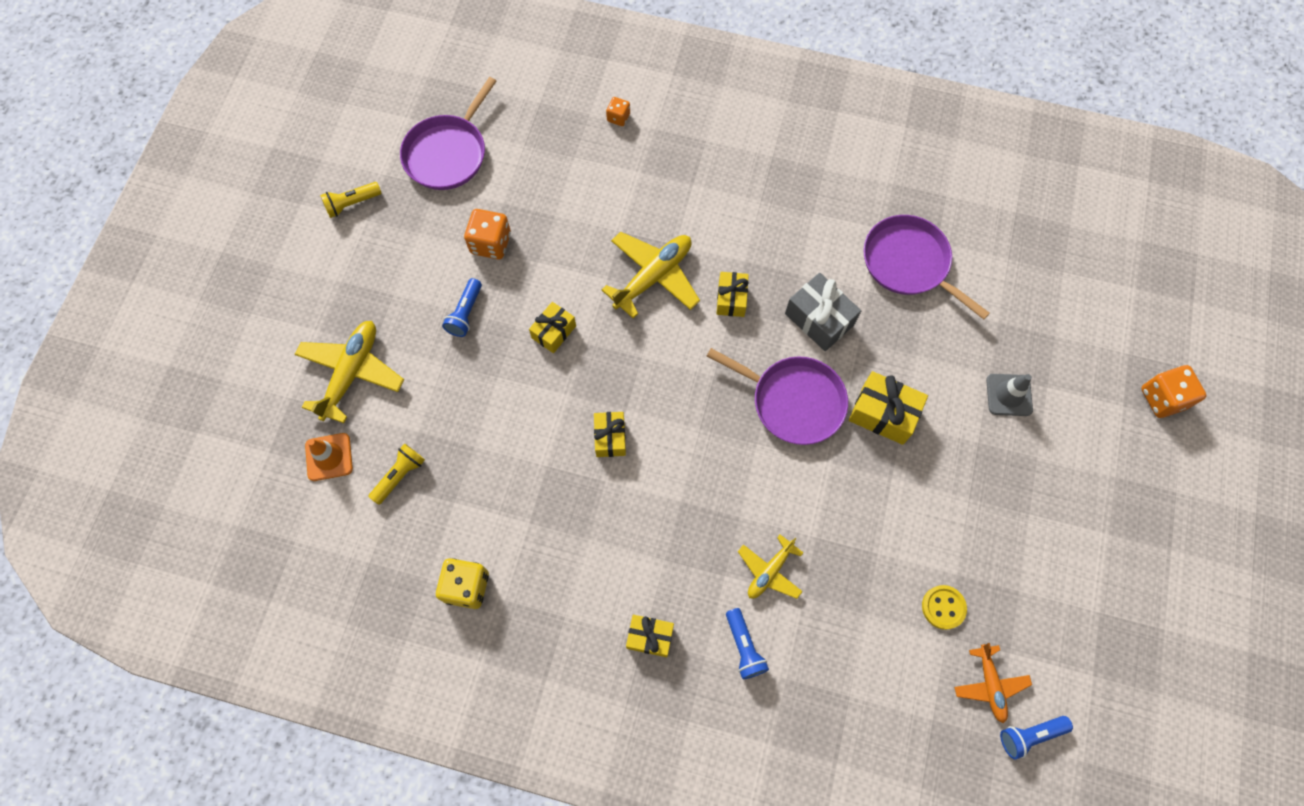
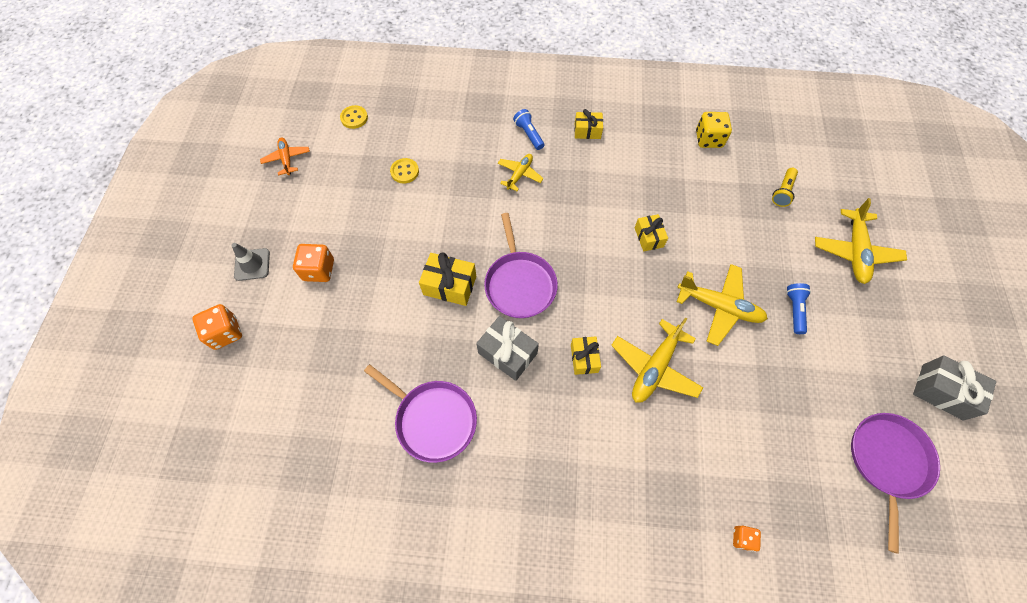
camera: 170 degrees right, 5 degrees down
orange traffic cone [305,433,353,481] -> none
yellow flashlight [320,182,381,218] -> grey gift [913,355,996,421]
orange dice [464,209,511,259] -> orange dice moved to [293,244,334,282]
yellow gift [529,302,576,353] -> yellow plane [677,264,768,346]
purple pan [707,348,848,445] -> purple pan turned 120 degrees counterclockwise [484,213,558,318]
orange plane [954,643,1032,723] -> orange plane moved to [260,138,310,176]
grey traffic cone [986,374,1033,416] -> grey traffic cone moved to [232,243,270,281]
blue flashlight [1000,716,1073,760] -> yellow button [340,105,368,129]

